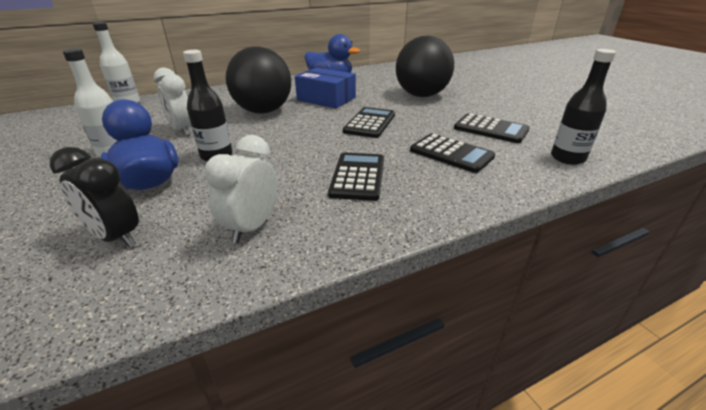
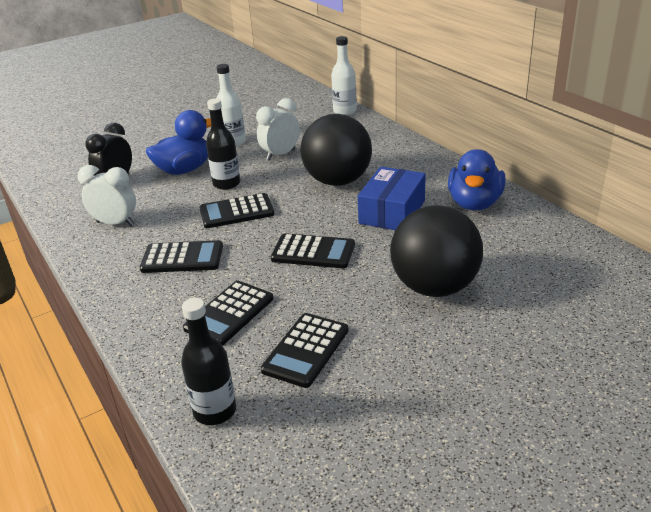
camera: 85 degrees right, 0 degrees up
none -> black calculator [199,193,275,228]

